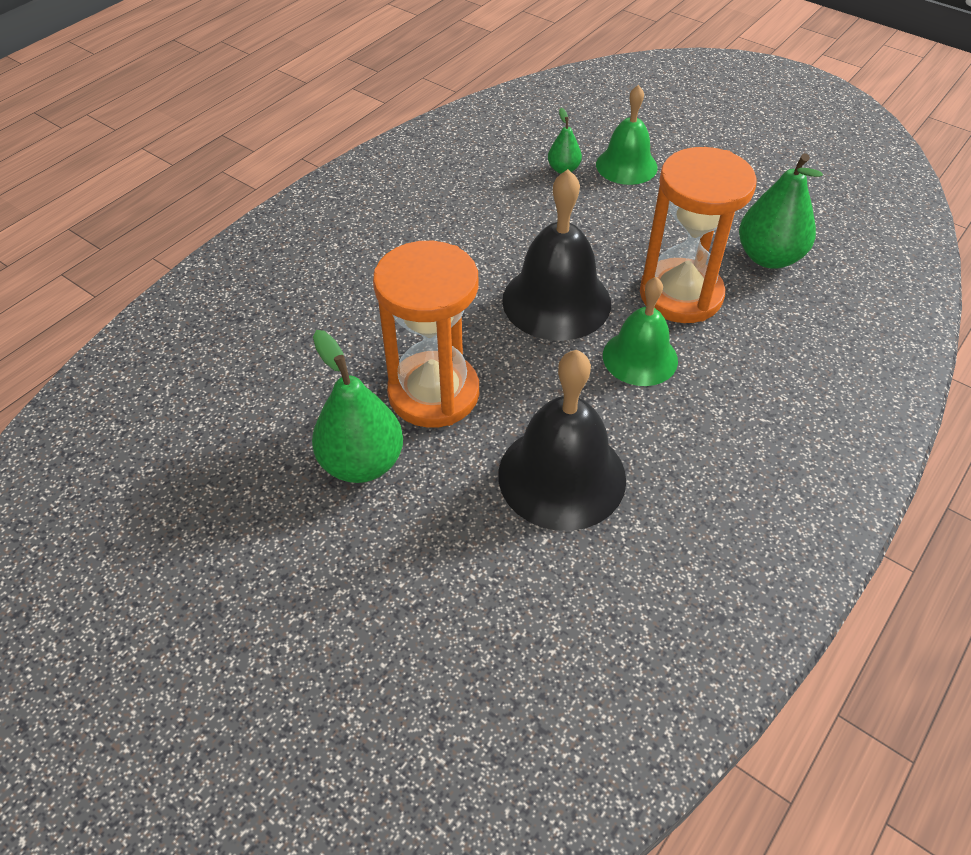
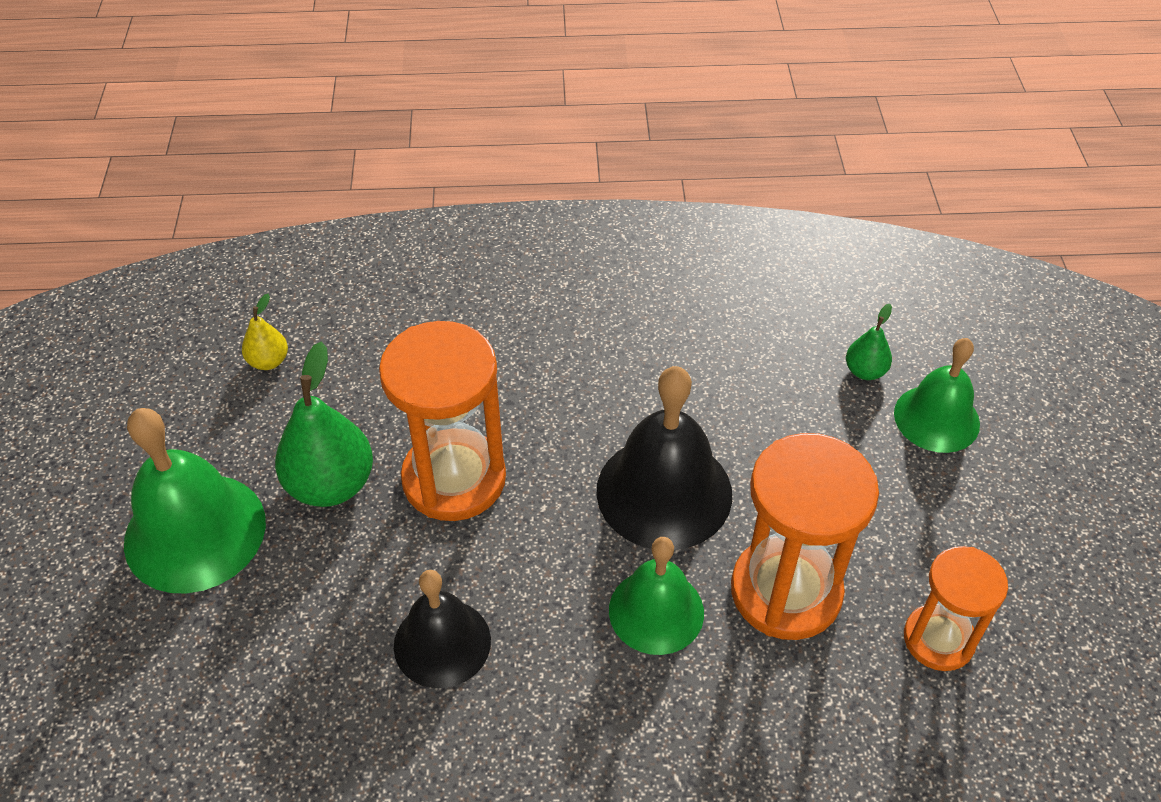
camera: 50 degrees right, 0 degrees up
black bell [498,350,626,531] -> black bell [394,570,491,688], size x0.65
green pear [739,153,823,269] -> orange hourglass [904,546,1008,671]
none -> green bell [124,408,266,594]
none -> yellow pear [242,294,288,370]

